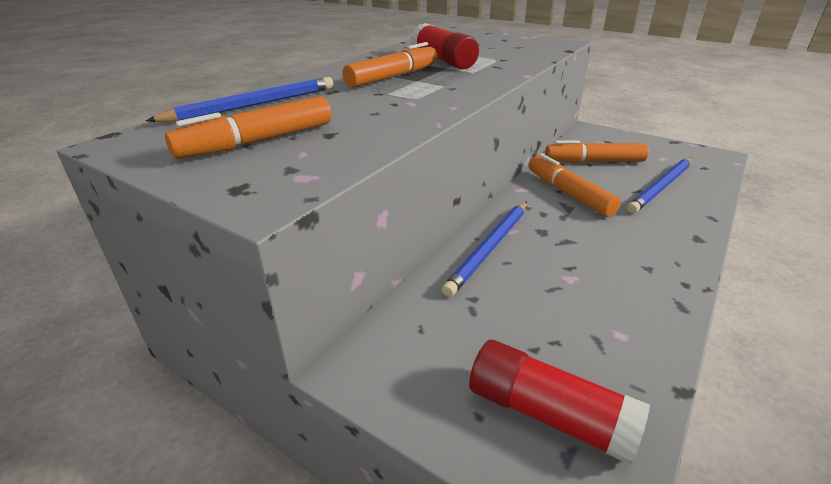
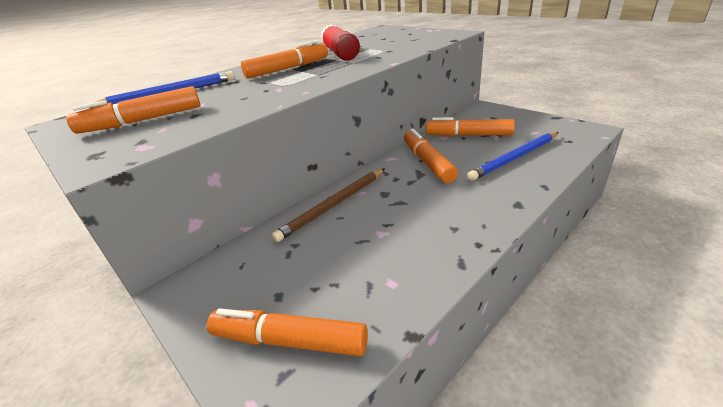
camera: 15 degrees right, 0 degrees up
blue pencil [442,201,527,297] -> brown pencil [271,168,385,242]
red glue stick [469,340,650,465] -> orange marker [207,308,368,356]

